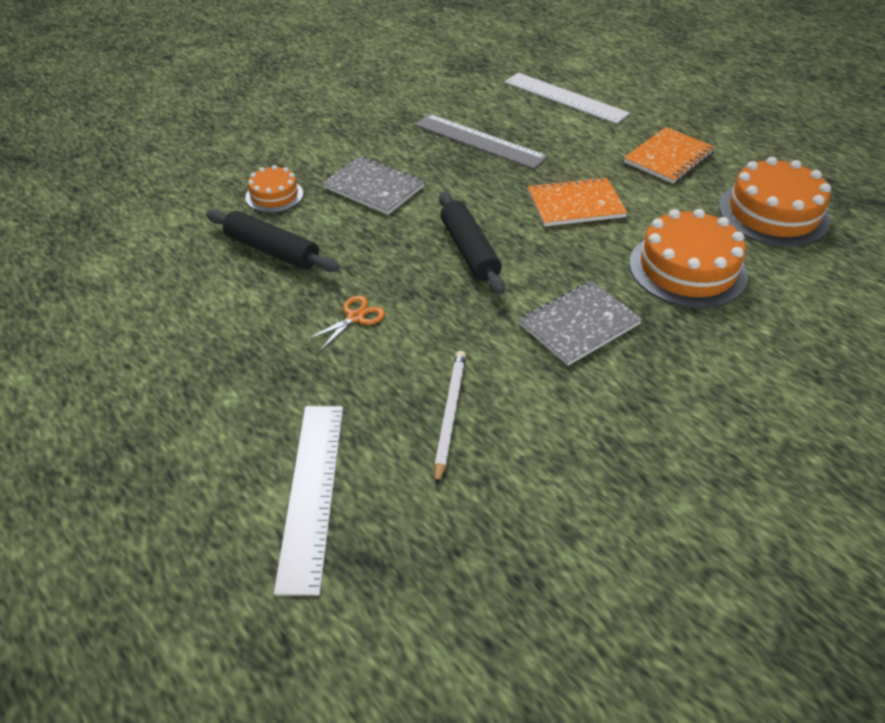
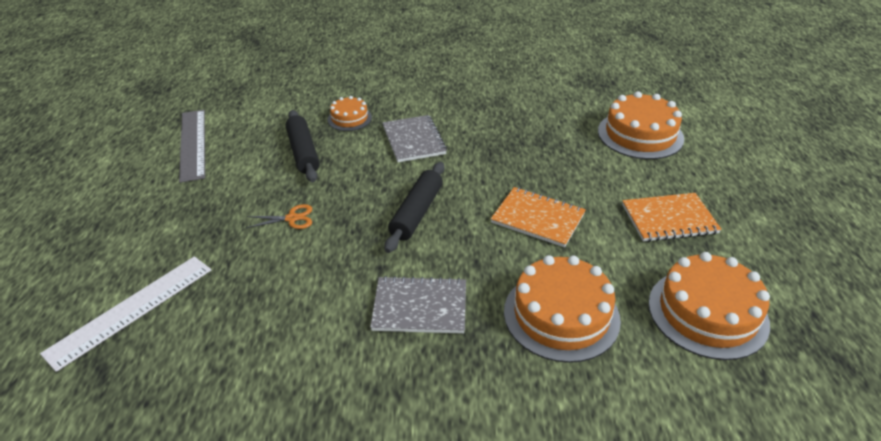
camera: 40 degrees right, 5 degrees down
grey ruler [415,114,548,169] -> grey ruler moved to [179,110,205,183]
white pencil [434,351,466,486] -> none
white ruler [505,73,630,124] -> orange cake [598,91,684,159]

